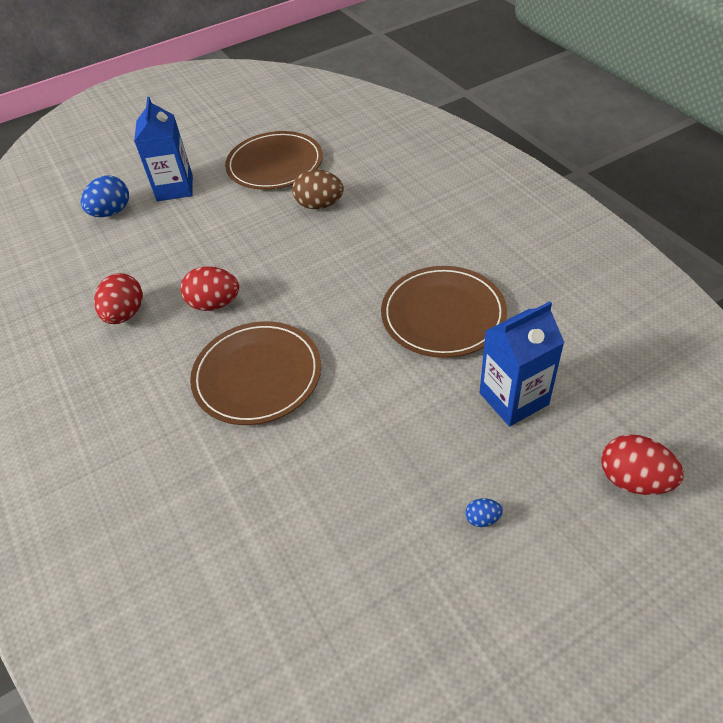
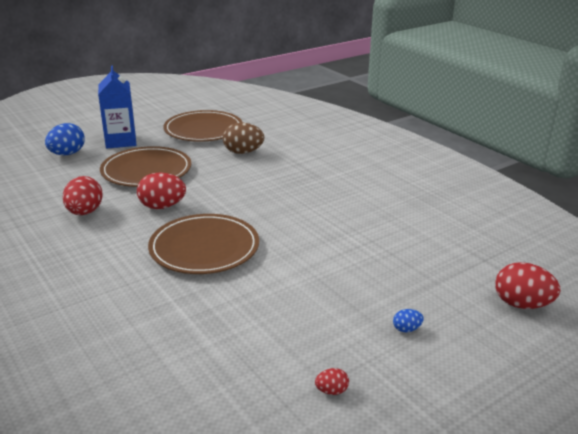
camera: 10 degrees left, 20 degrees down
brown plate [381,266,507,358] -> brown plate moved to [100,146,191,187]
blue carton [479,301,565,426] -> none
none -> red egg [315,368,349,395]

